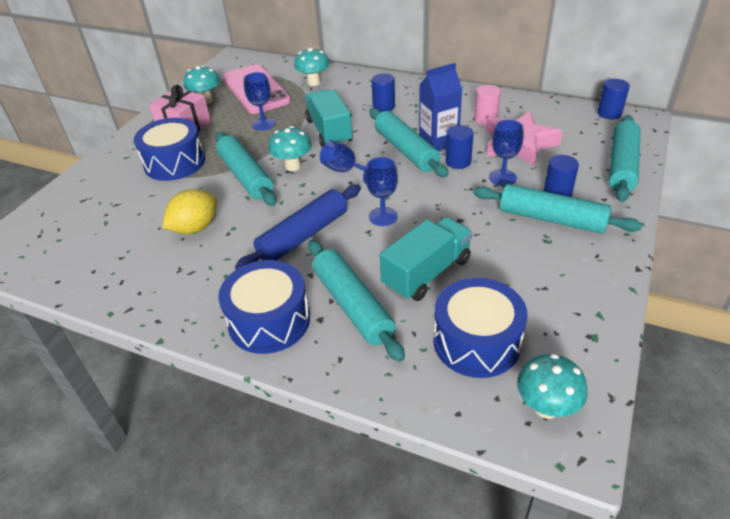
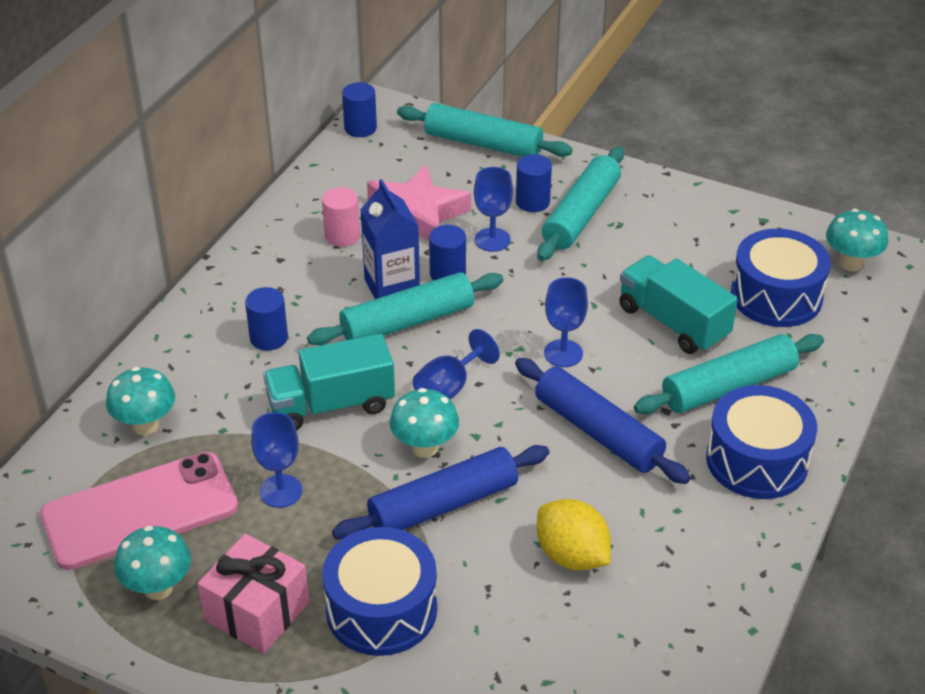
camera: 90 degrees left, 0 degrees up
turquoise rolling pin [215,132,277,206] -> blue rolling pin [332,445,549,540]

